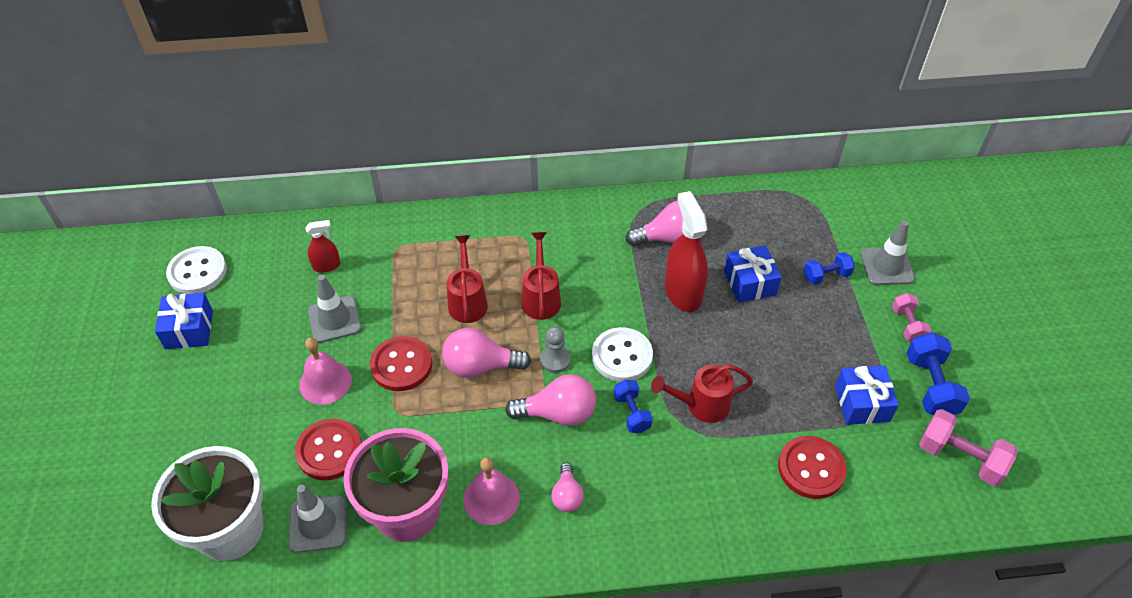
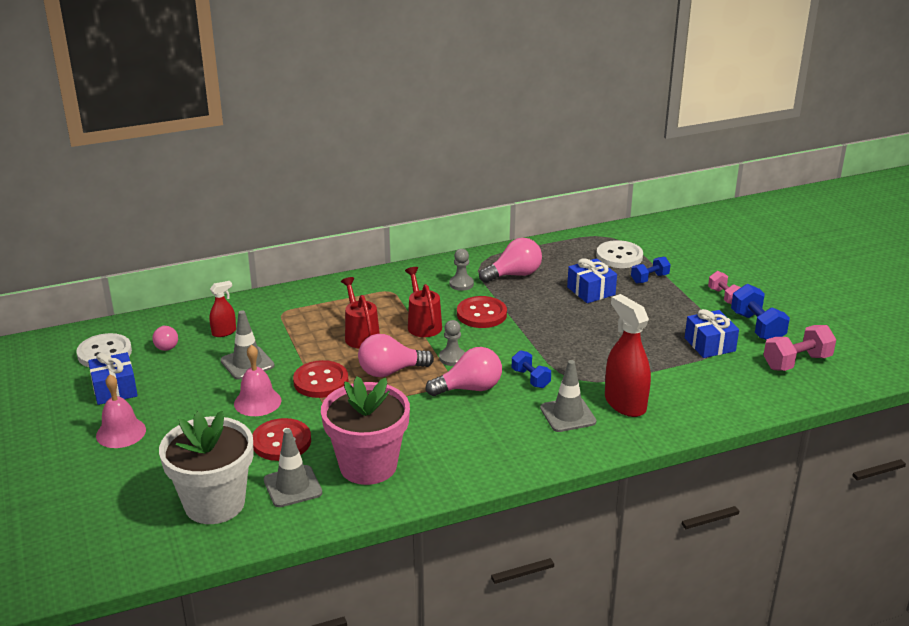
camera: 15 degrees left, 20 degrees down
pink bell [463,457,520,525] -> pink bell moved to [96,374,146,448]
pink light bulb [551,462,584,512] -> pink light bulb moved to [152,325,178,351]
white button [592,327,653,382] -> white button moved to [596,240,643,268]
red watering can [651,364,753,423] -> none
red spray bottle [665,191,708,312] -> red spray bottle moved to [605,294,651,417]
red button [778,436,847,499] -> red button moved to [457,296,507,328]
grey traffic cone [861,221,915,285] -> grey traffic cone moved to [540,360,596,432]
pink dumbbell [919,409,1018,486] -> pink dumbbell turned 45 degrees counterclockwise [763,325,836,371]
none -> grey pawn [449,249,474,291]

